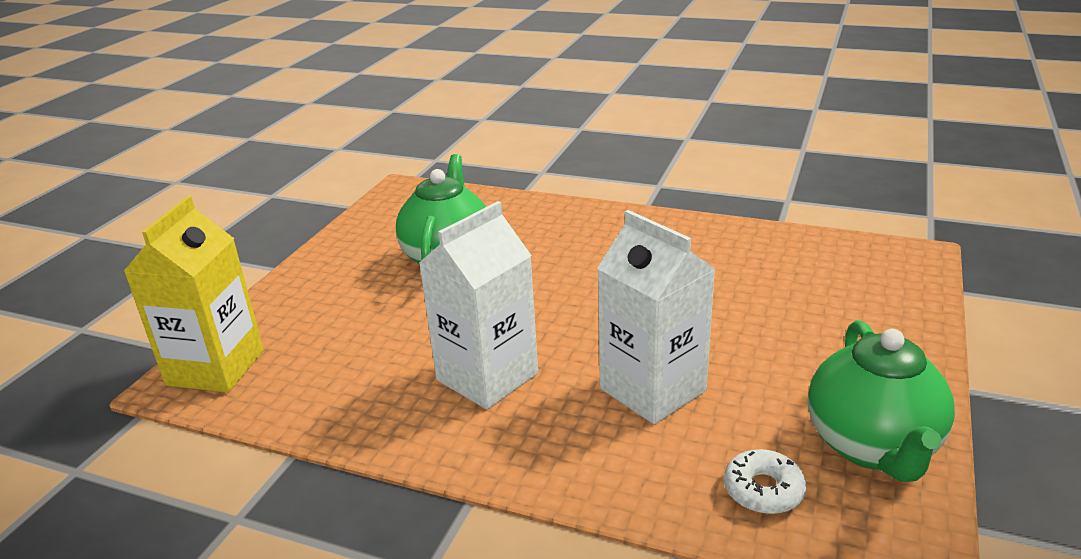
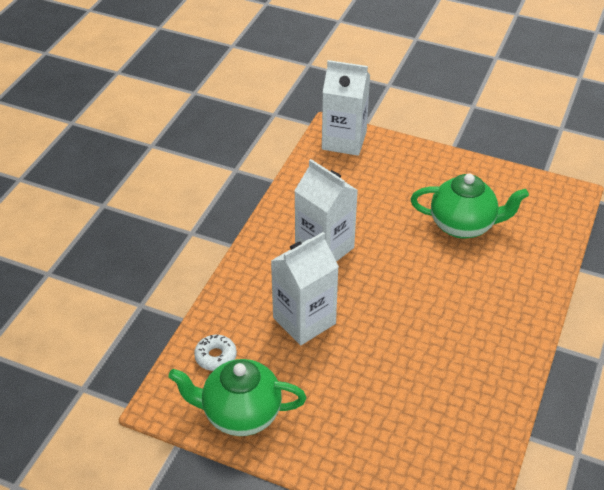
camera: 90 degrees right, 15 degrees up
yellow carton [123,196,264,393] -> white carton [322,60,370,156]

